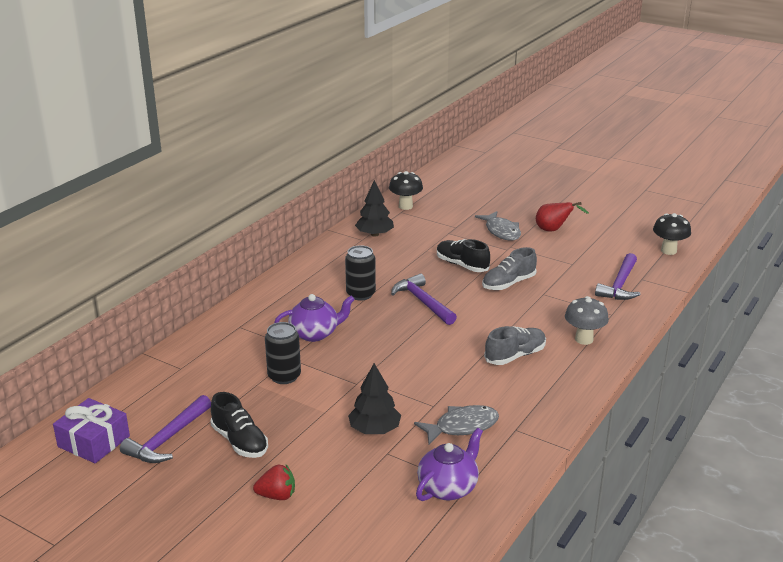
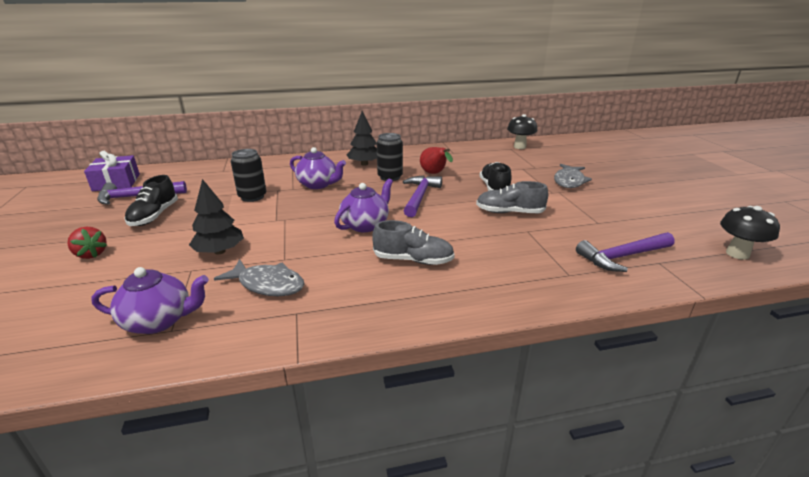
camera: 45 degrees right, 0 degrees up
black tree [355,180,394,237] -> black tree moved to [347,111,377,166]
red pear [536,202,589,232] -> red pear moved to [420,147,453,174]
grey mushroom [565,296,609,345] -> none
none -> purple teapot [334,179,393,232]

